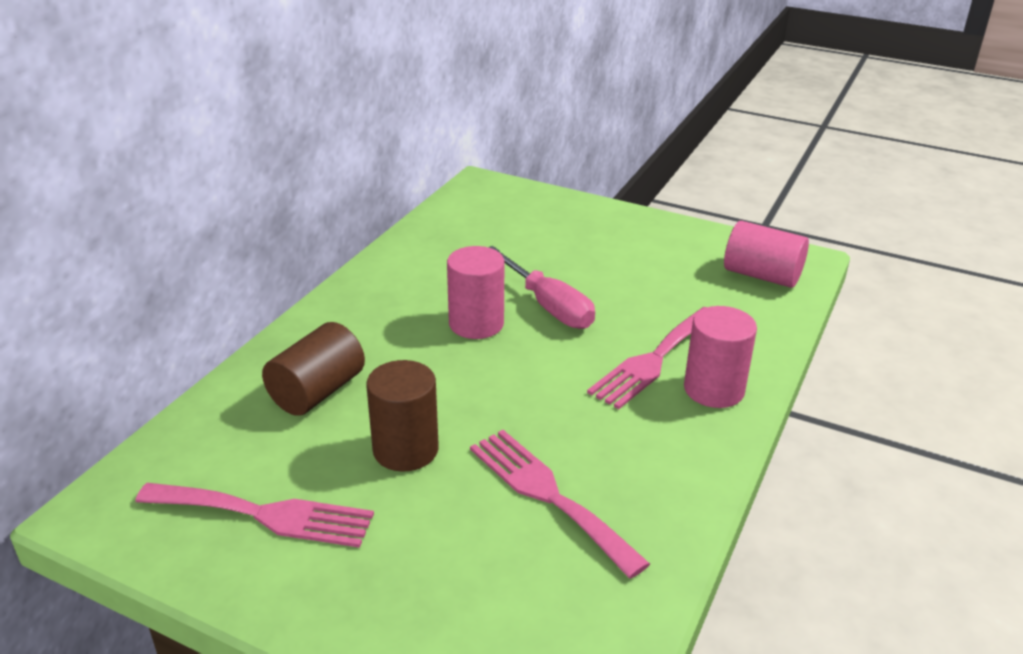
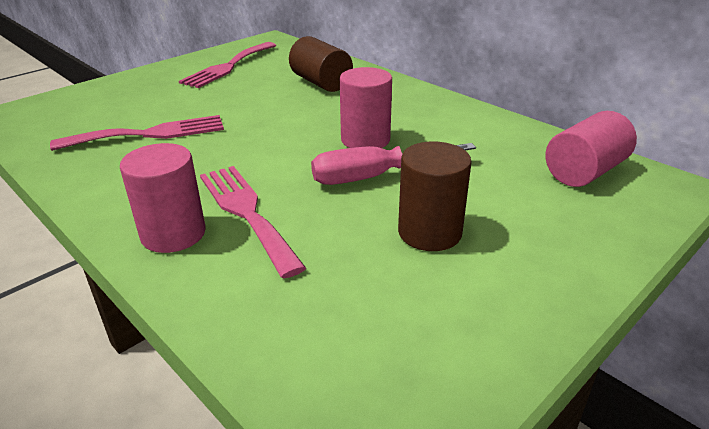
camera: 110 degrees right, 0 degrees up
brown cylinder [366,360,439,472] -> brown cylinder moved to [398,141,472,251]
pink cylinder [724,221,809,288] -> pink cylinder moved to [546,111,637,187]

